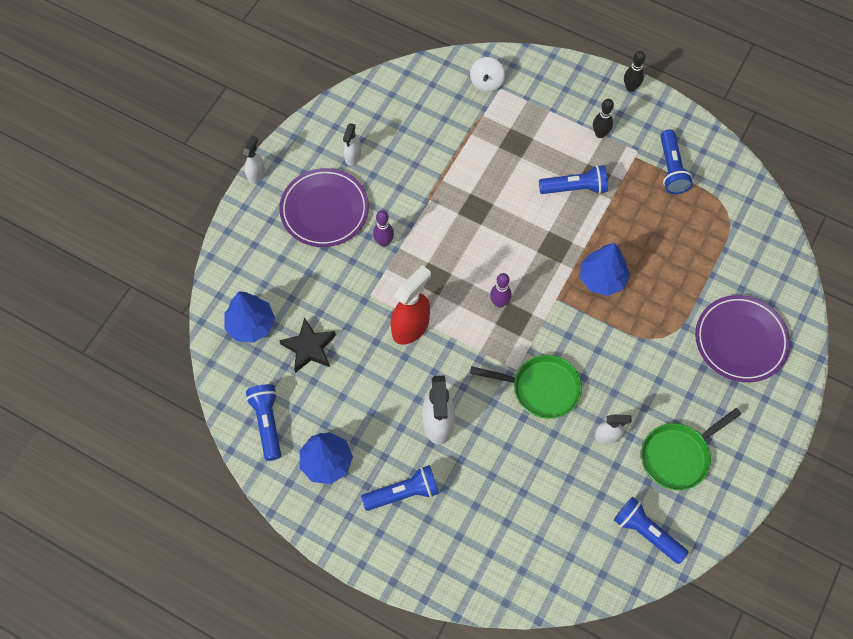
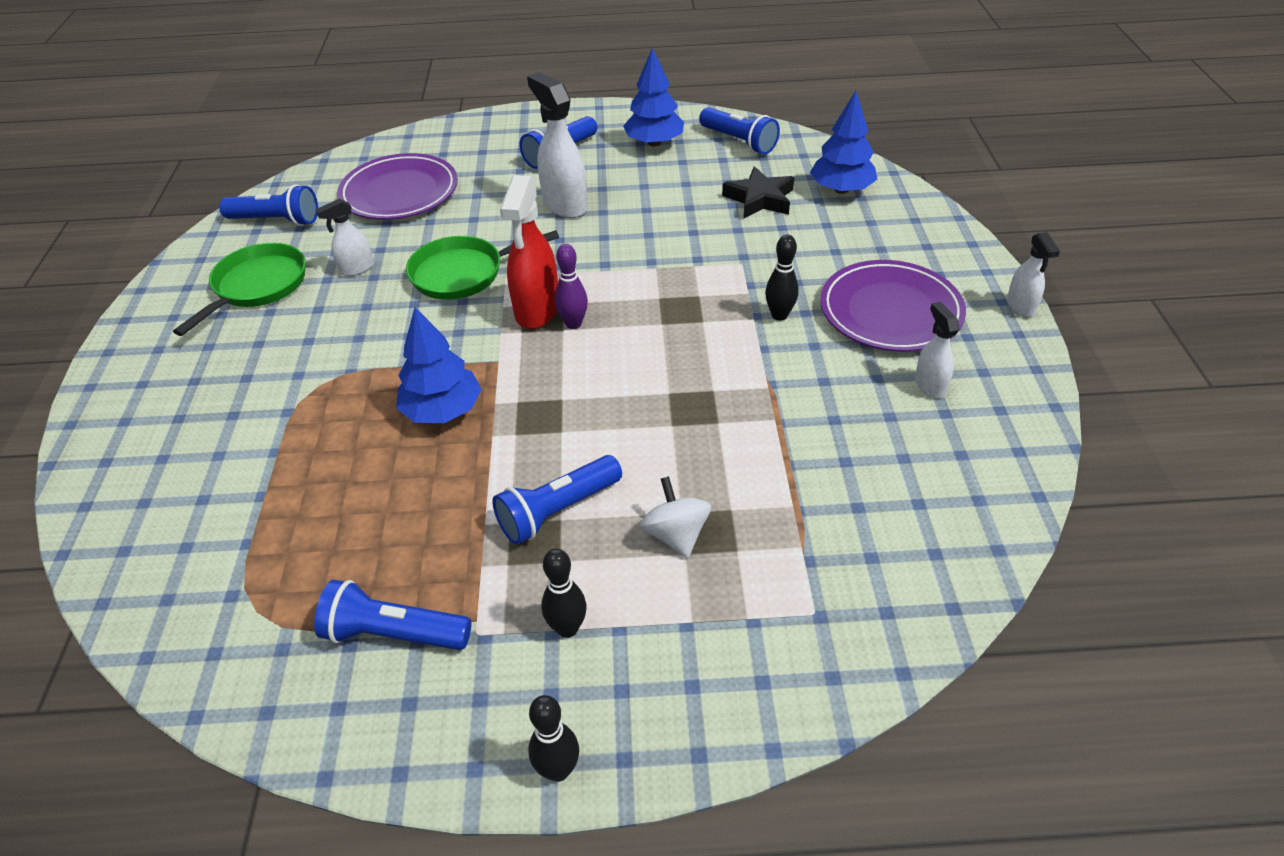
camera: 150 degrees right, 20 degrees down
purple bowling pin [373,210,394,247] -> black bowling pin [765,234,799,321]
red spray bottle [391,265,431,345] -> red spray bottle moved to [500,175,558,329]
white spinning top [470,57,505,92] -> white spinning top moved to [640,476,711,558]
blue flashlight [660,129,693,194] -> blue flashlight turned 45 degrees counterclockwise [314,580,471,650]
purple plate [695,295,790,382] -> purple plate moved to [337,153,458,220]

